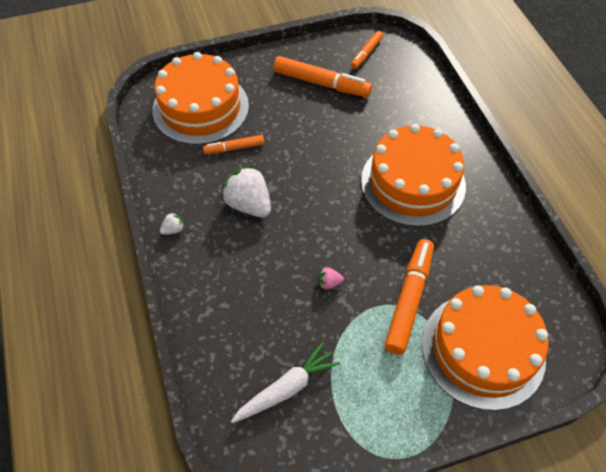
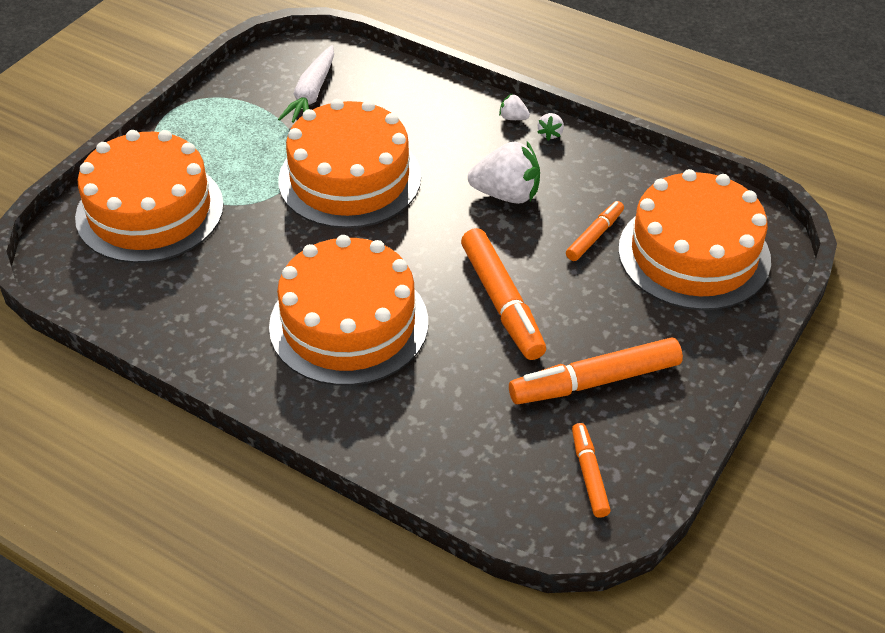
camera: 140 degrees right, 10 degrees down
pink strawberry [318,267,344,289] -> orange cake [278,99,421,228]
orange marker [385,239,434,355] -> orange marker moved to [461,228,546,360]
none -> white strawberry [499,94,530,120]

